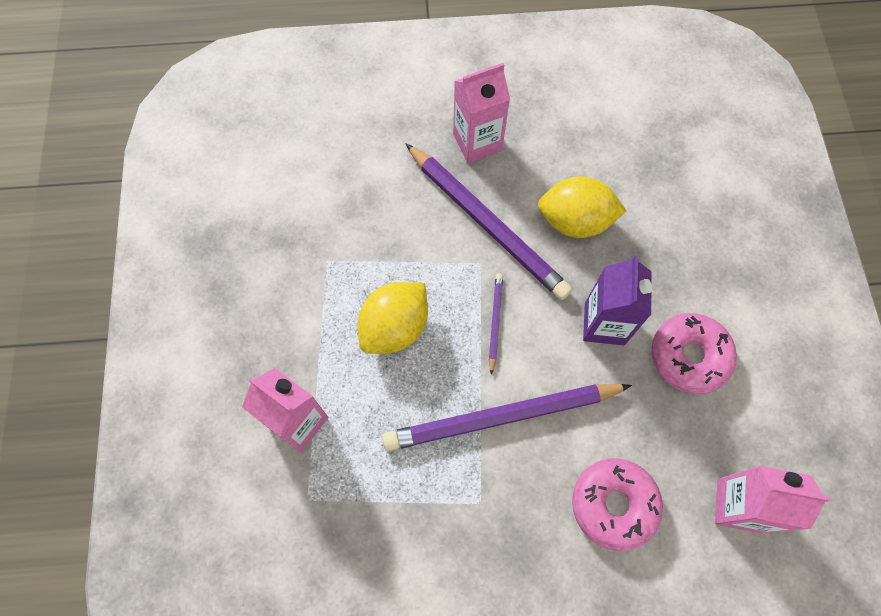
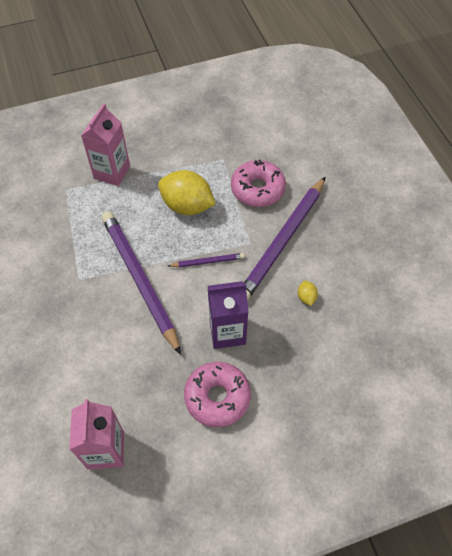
camera: 75 degrees right, 10 degrees down
pink carton [453,63,510,163] -> none
yellow lemon [538,176,626,238] -> yellow lemon [298,281,318,306], size x0.42
pink donut [572,458,663,551] -> pink donut moved to [231,160,286,207]

